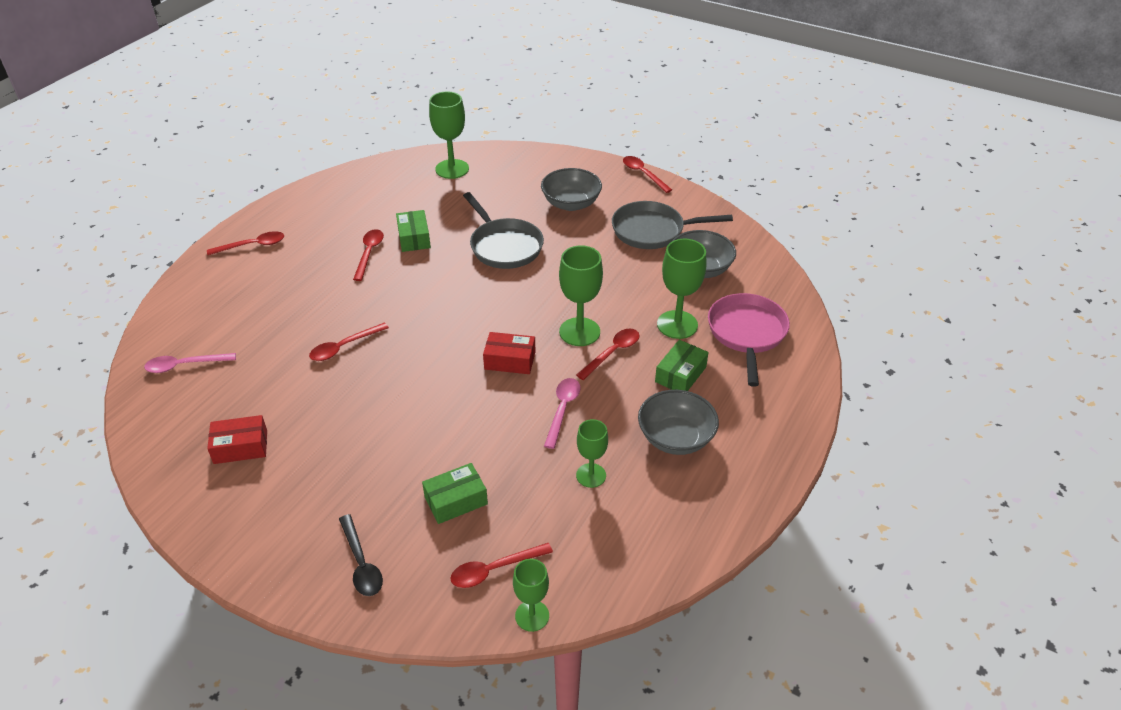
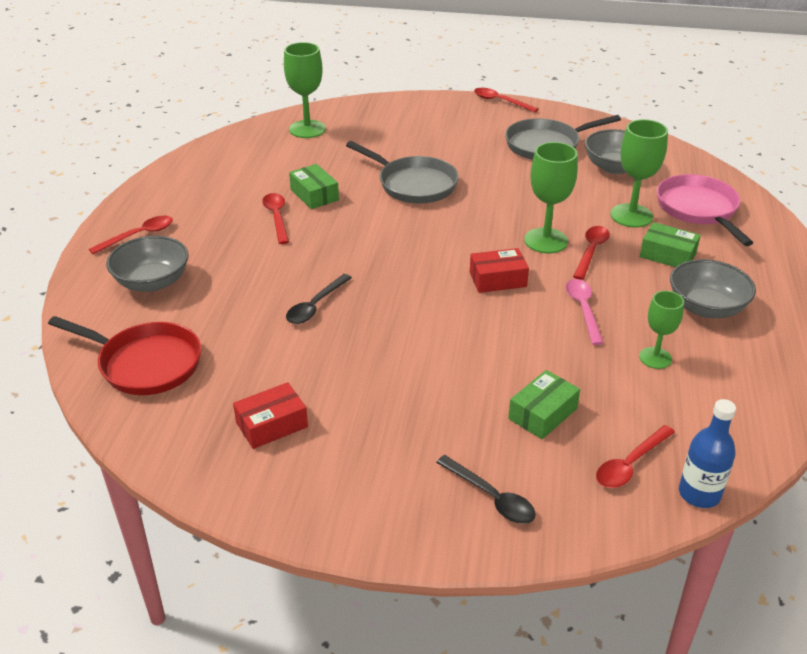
camera: 20 degrees left, 5 degrees down
pink spoon [144,353,236,373] -> red pan [48,316,202,395]
red spoon [309,322,389,361] -> black spoon [286,274,352,324]
green goblet [513,559,549,632] -> blue bottle [679,399,736,508]
grey bowl [541,168,602,211] -> grey bowl moved to [106,236,189,292]
green box [655,340,709,391] -> green box turned 75 degrees counterclockwise [640,222,701,267]

